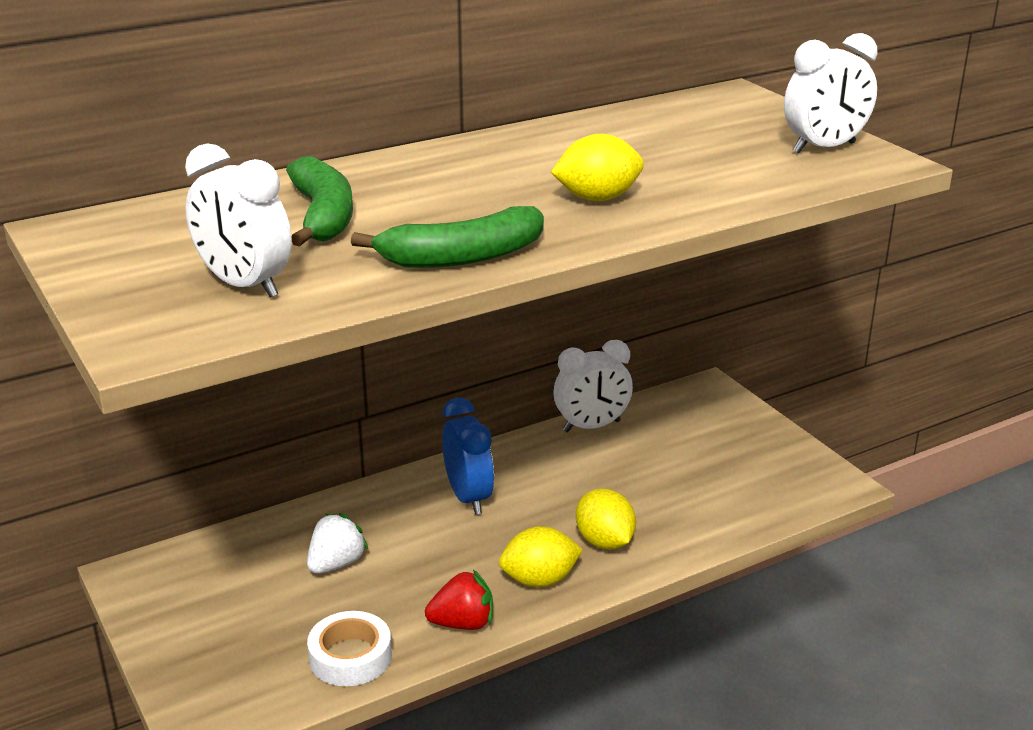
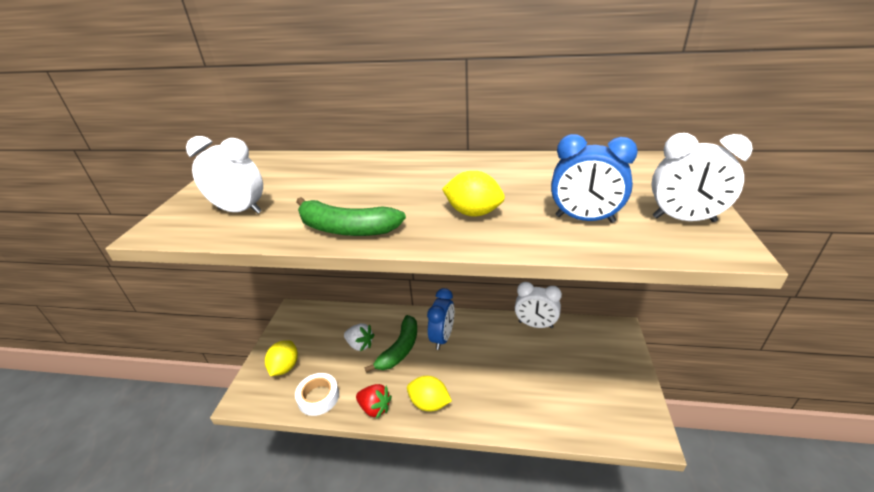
camera: 40 degrees right, 5 degrees up
white clock [185,144,292,298] -> white clock turned 120 degrees clockwise [186,136,263,214]
green banana [286,156,353,247] -> green banana moved to [365,315,417,373]
white strawberry [307,513,368,574] -> white strawberry turned 45 degrees clockwise [344,323,374,352]
yellow lemon [576,488,636,550] -> yellow lemon moved to [265,340,298,376]
none -> blue clock [551,134,638,223]

